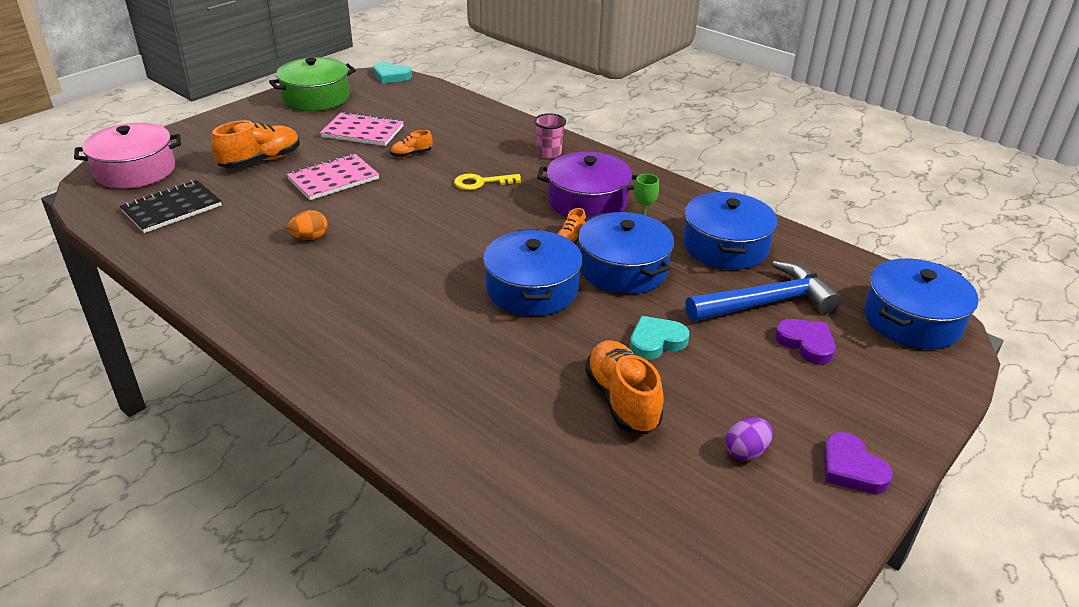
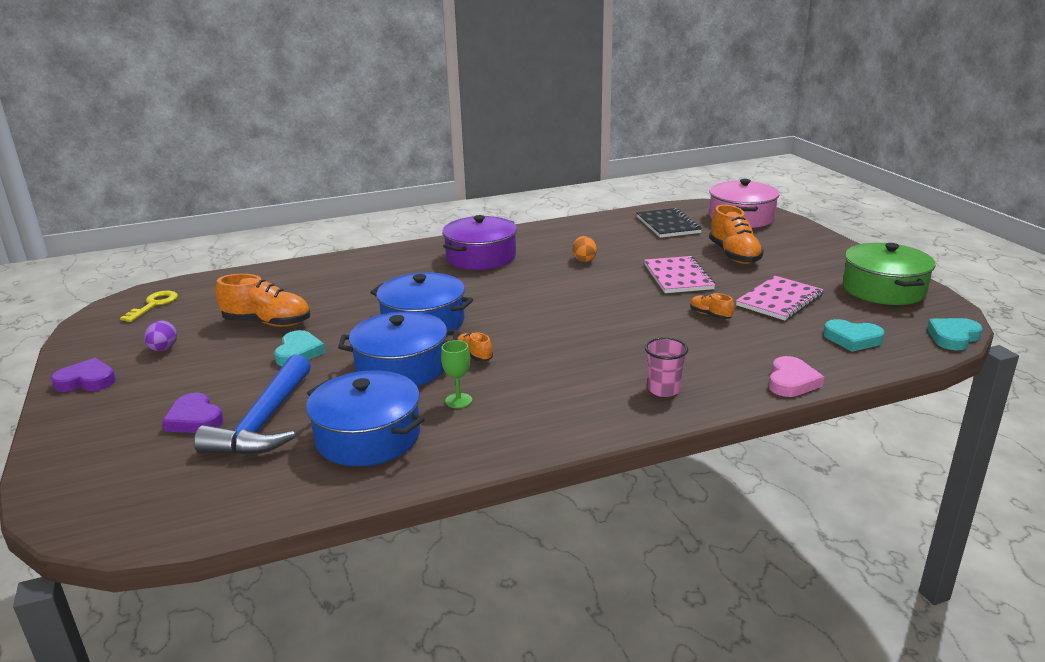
camera: 120 degrees right, 10 degrees down
orange shoe [390,130,432,157] -> orange shoe turned 45 degrees counterclockwise [690,293,734,319]
yellow key [454,174,521,190] -> yellow key moved to [120,291,178,322]
purple pot [537,152,639,218] -> purple pot moved to [442,215,517,270]
purple heart [775,319,836,365] -> purple heart turned 60 degrees clockwise [162,393,224,433]
blue pot [864,258,978,349] -> none
none -> pink heart [769,356,824,397]
none -> turquoise heart [823,319,885,352]

